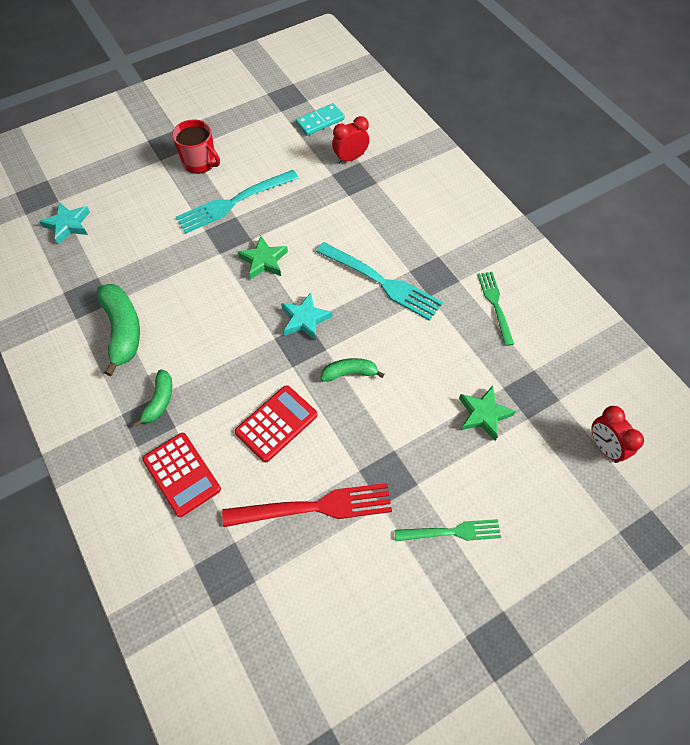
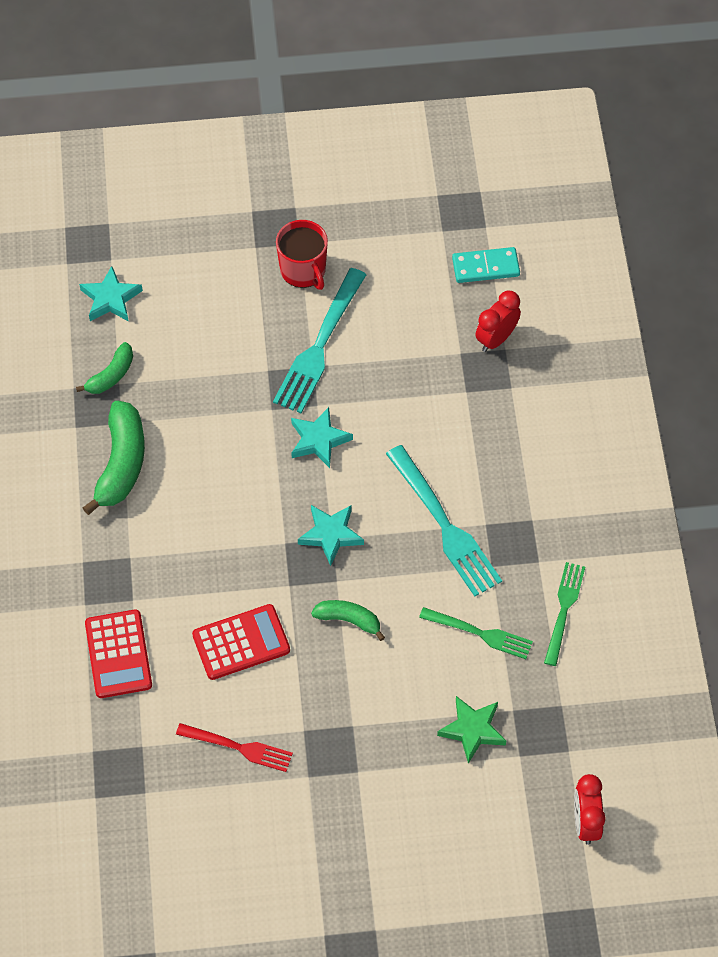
camera: 25 degrees right, 0 degrees up
green banana [134,369,172,427] -> green banana moved to [76,342,133,394]
turquoise fork [176,170,299,234] -> turquoise fork turned 60 degrees counterclockwise [273,268,367,413]
red fork [222,483,392,527] -> red fork [176,723,293,772], size x0.62
green star [238,236,288,280] -> turquoise star [291,407,353,468]
red clock [332,116,369,164] -> red clock turned 45 degrees counterclockwise [475,290,521,352]
green fork [394,519,501,541] -> green fork moved to [419,607,533,659]

